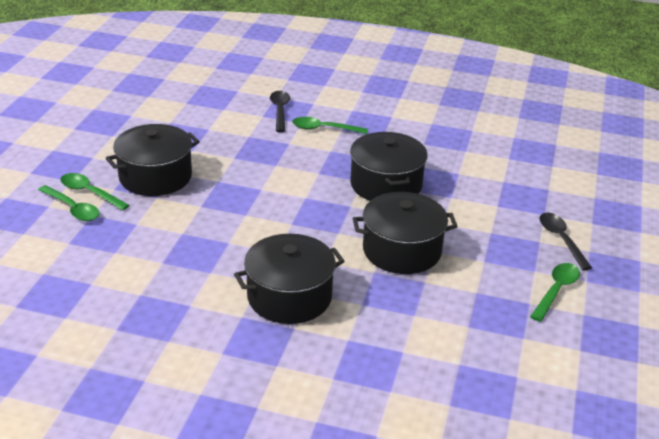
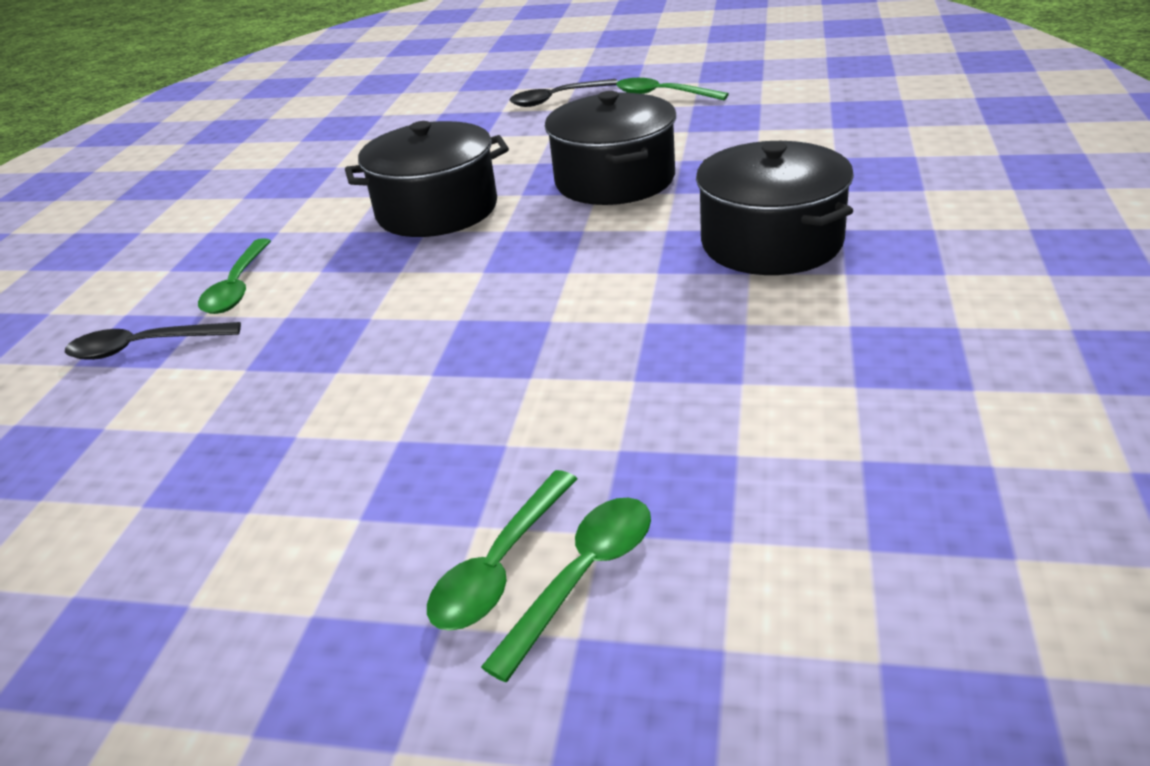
camera: 90 degrees left, 0 degrees up
black pot [106,124,200,196] -> none

